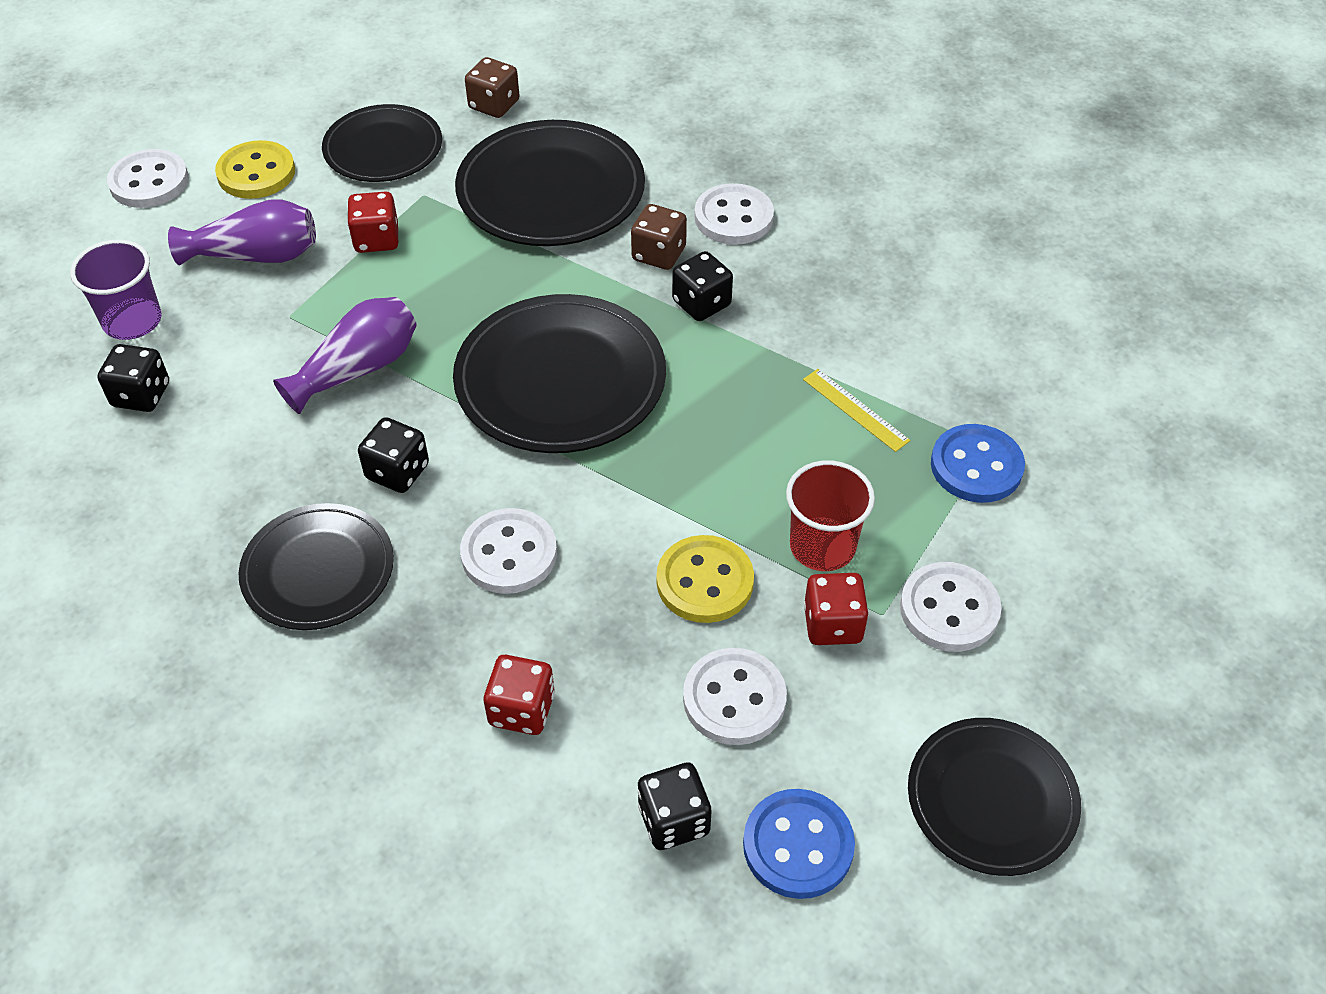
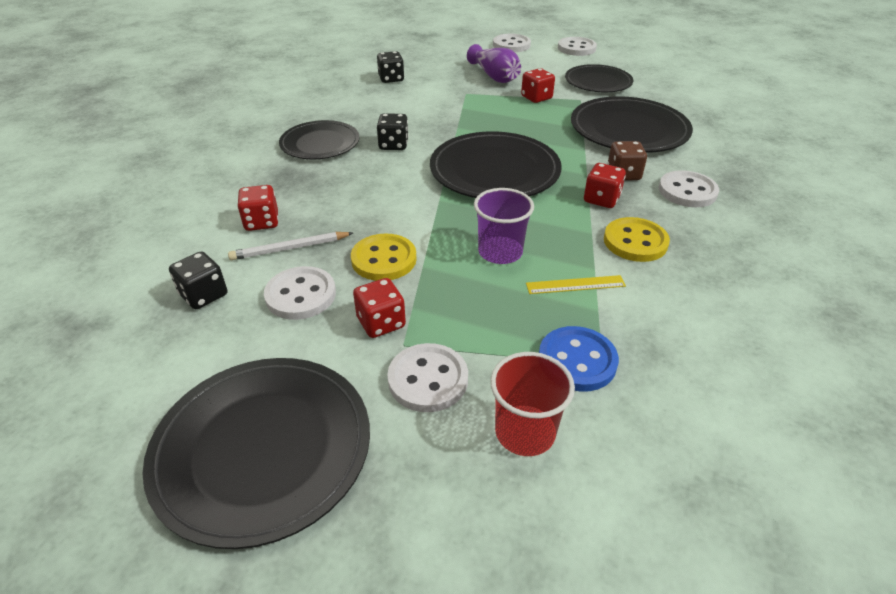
camera: 65 degrees right, 10 degrees down
purple cup [70,240,162,340] -> purple cup moved to [474,188,534,264]
yellow button [215,140,295,199] -> yellow button moved to [604,217,670,262]
purple vase [273,297,417,414] -> none
white button [460,508,557,594] -> white button moved to [558,37,597,56]
brown dice [465,57,520,118] -> none
black dice [672,251,733,321] -> red dice [584,163,626,208]
blue button [743,789,855,899] -> none
red cup [786,460,875,571] -> red cup moved to [490,352,575,456]
yellow ruler [803,369,910,452] -> yellow ruler turned 60 degrees clockwise [526,275,626,294]
black plate [908,718,1081,876] -> black plate [143,358,370,549], size x1.54
none -> white pencil [228,232,353,260]

